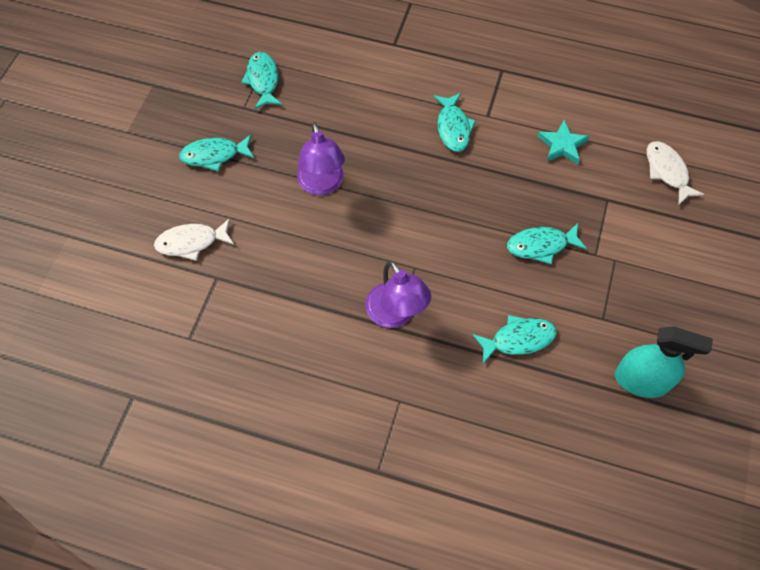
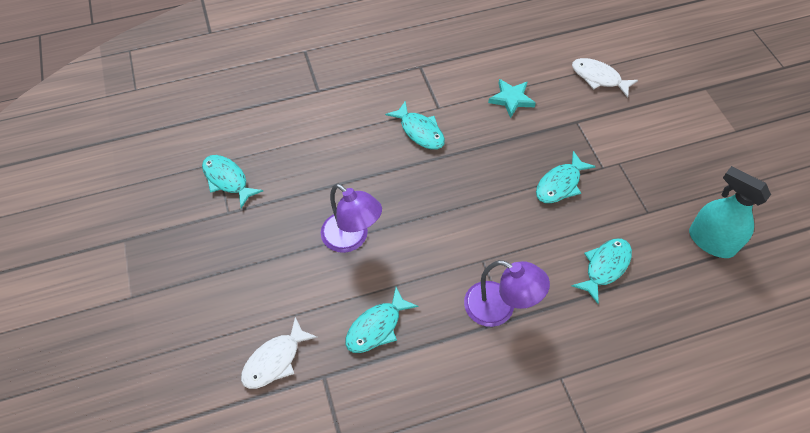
camera: 35 degrees left, 5 degrees down
turquoise fish [179,135,255,172] -> turquoise fish moved to [345,287,418,353]
turquoise spray bottle [615,326,713,398] -> turquoise spray bottle turned 120 degrees counterclockwise [689,166,771,258]

